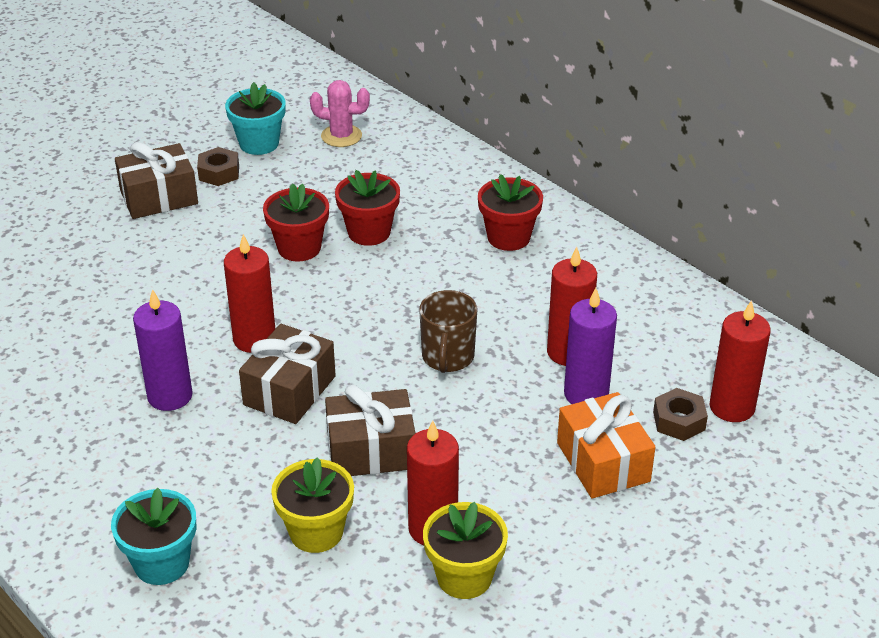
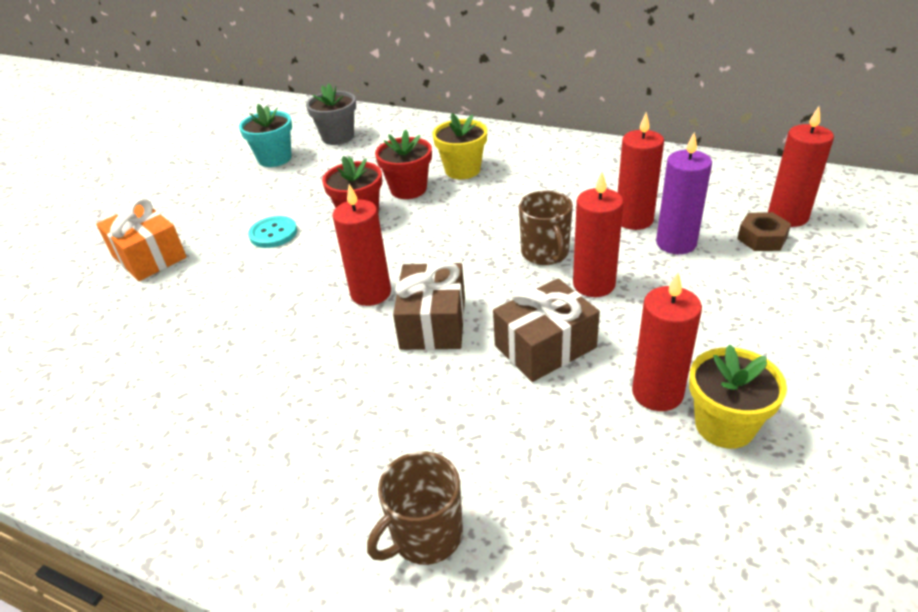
camera: 20 degrees left, 0 degrees up
turquoise flower pot [111,488,197,585] -> brown mug [367,452,463,565]
brown gift [115,142,198,219] -> none
purple candle [133,289,193,411] -> none
brown nut [197,147,239,186] -> none
yellow flower pot [271,457,354,553] -> yellow flower pot moved to [432,113,487,179]
pink cactus [310,80,370,147] -> grey flower pot [306,83,356,145]
red flower pot [478,174,543,251] -> none
orange gift [557,392,655,499] -> orange gift moved to [96,198,187,281]
none -> turquoise button [248,216,297,248]
none -> red candle [573,172,624,297]

